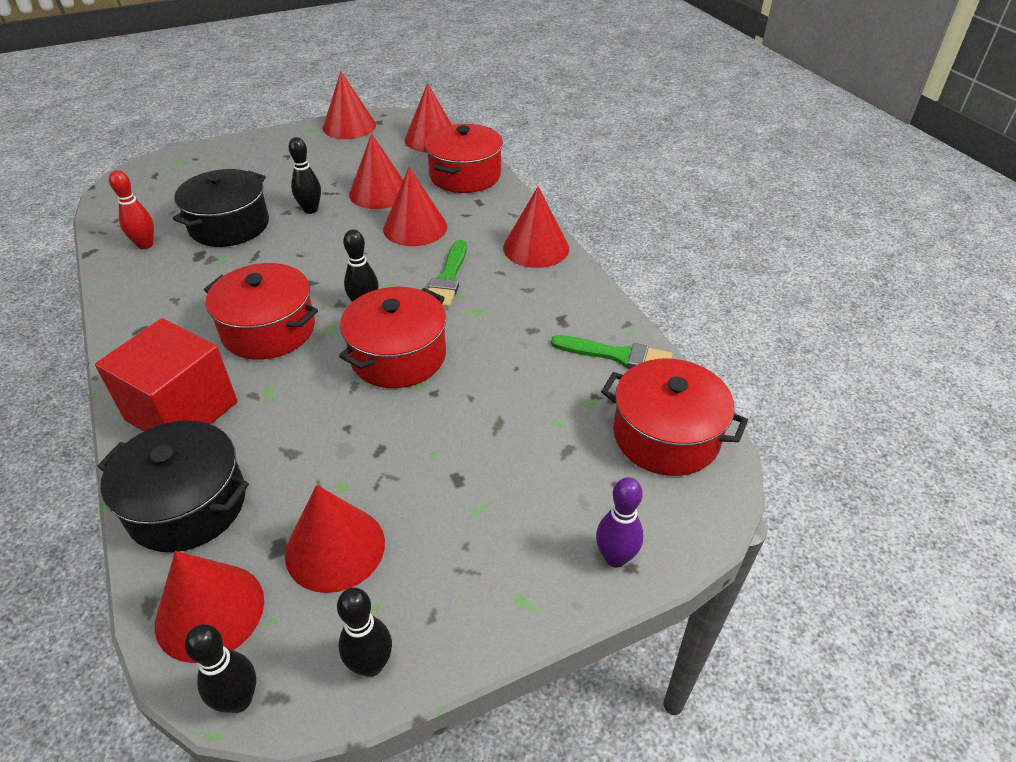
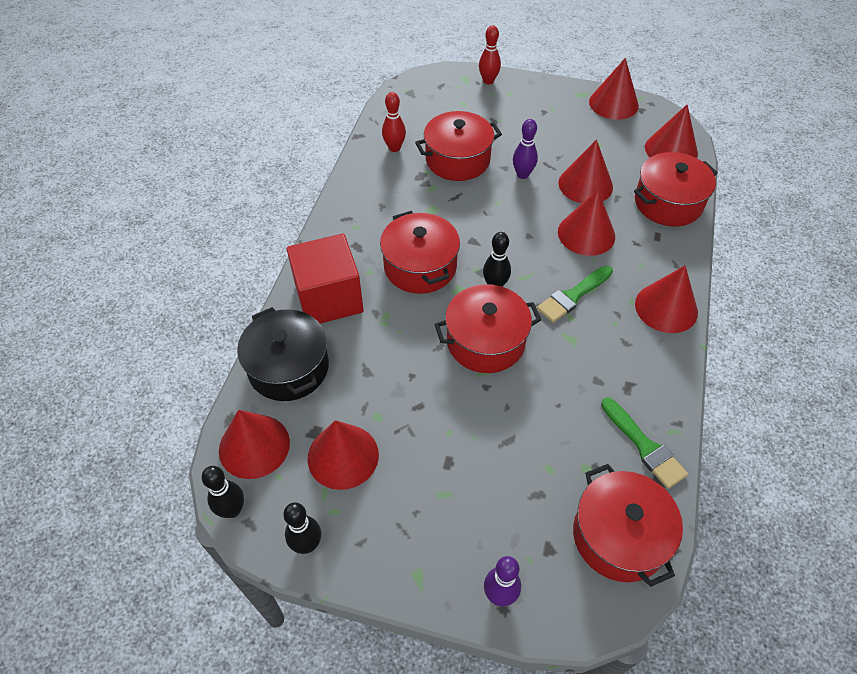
camera: 40 degrees right, 10 degrees up
black pot [173,169,269,247] -> red pot [415,111,502,181]
black bowling pin [289,137,321,214] -> purple bowling pin [513,119,538,179]
none -> red bowling pin [479,25,501,84]

